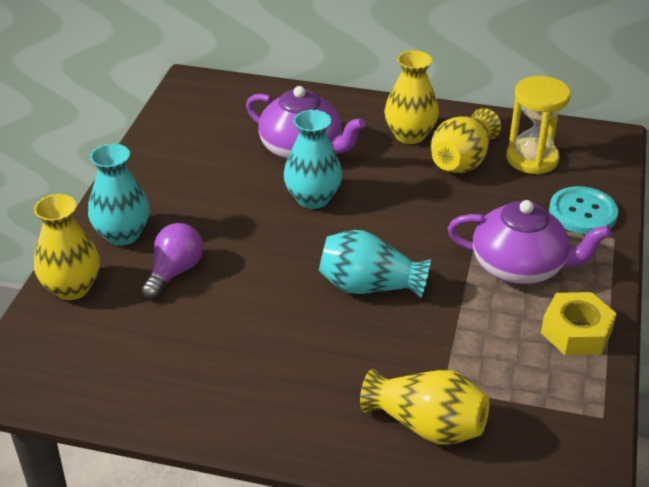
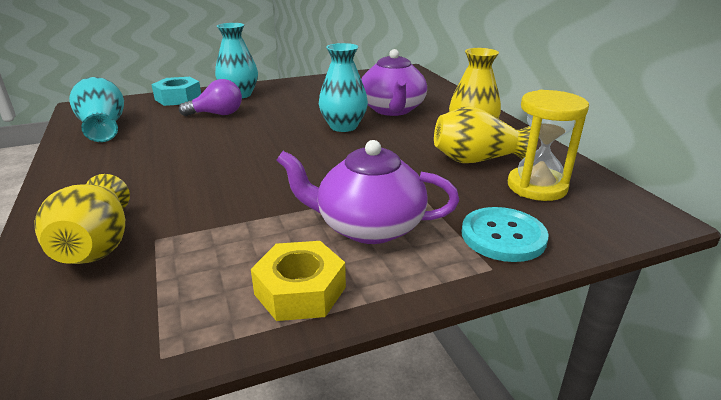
camera: 55 degrees right, 10 degrees down
yellow vase [34,194,100,300] -> turquoise nut [151,77,201,106]
turquoise vase [319,230,431,298] -> turquoise vase moved to [69,77,124,142]
purple teapot [448,200,612,285] -> purple teapot turned 120 degrees clockwise [276,140,459,244]

